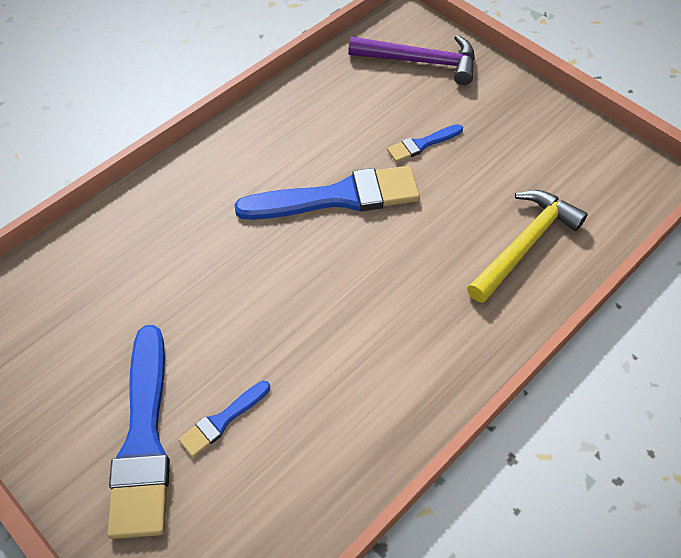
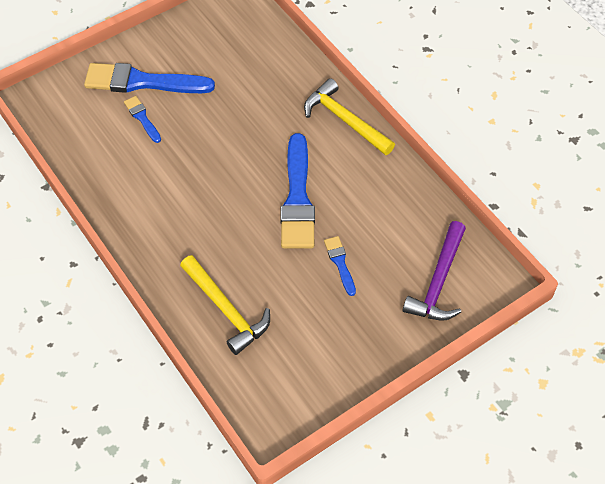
camera: 100 degrees right, 0 degrees up
none -> yellow hammer [304,78,395,155]

